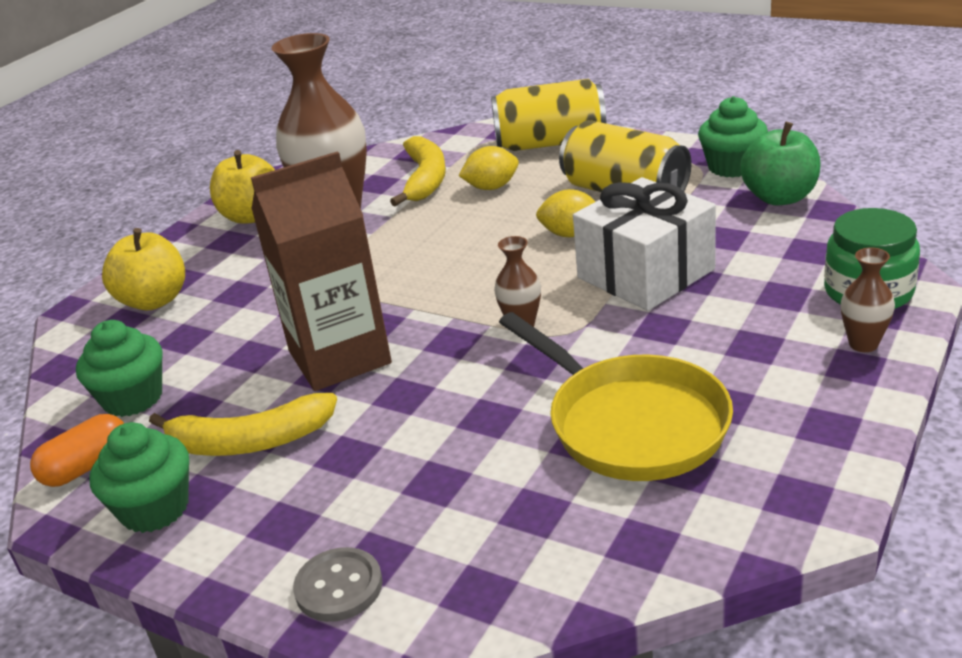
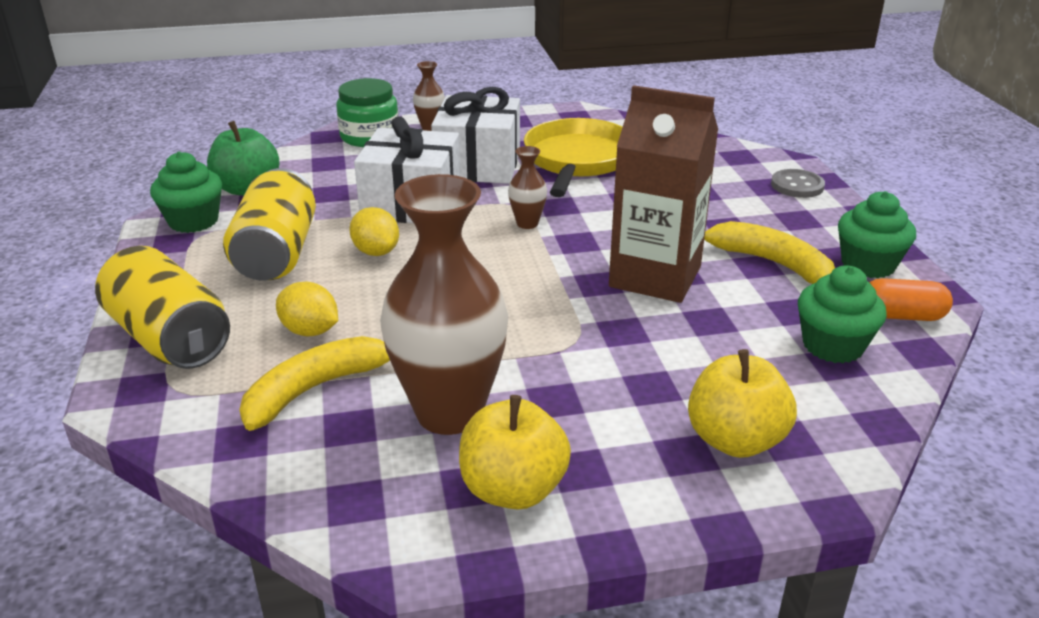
camera: 135 degrees left, 0 degrees up
none -> white gift [431,87,520,184]

